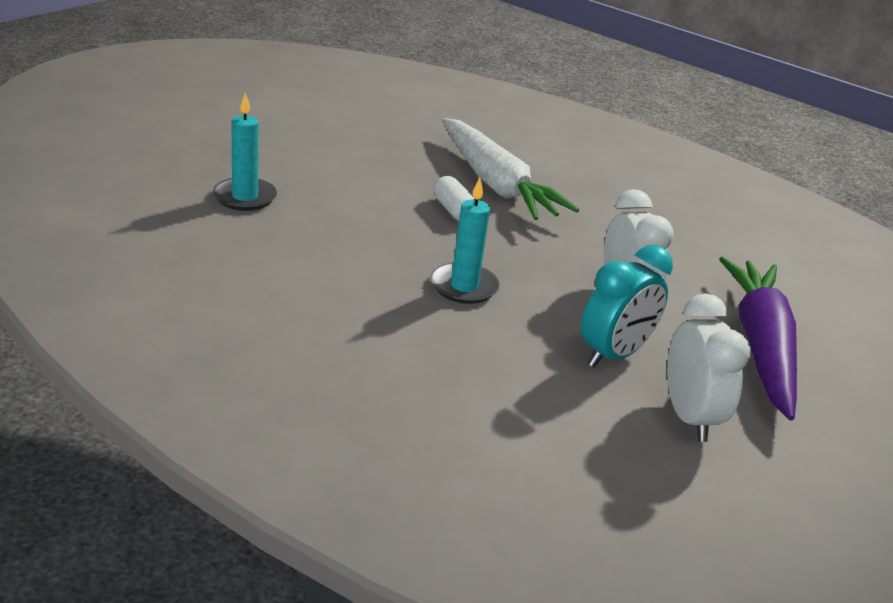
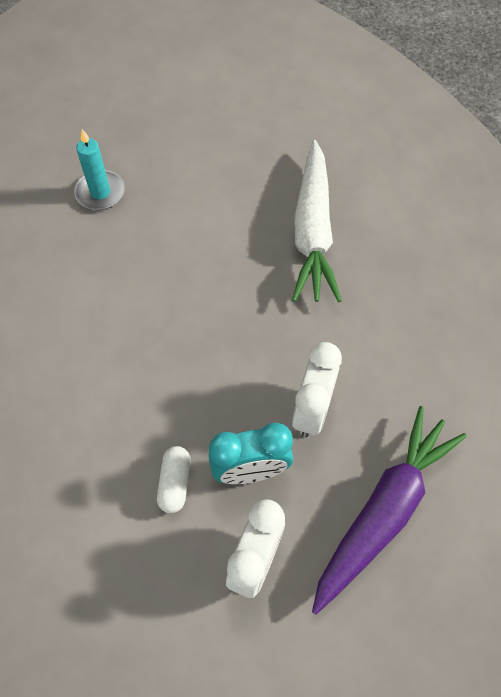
camera: 35 degrees right, 30 degrees up
turquoise candle [431,178,500,304] -> none
white capsule [434,176,475,221] -> white capsule moved to [157,446,191,513]

